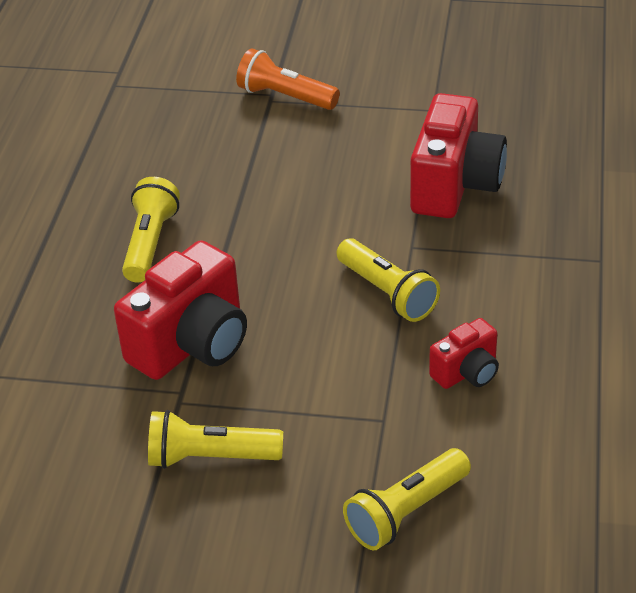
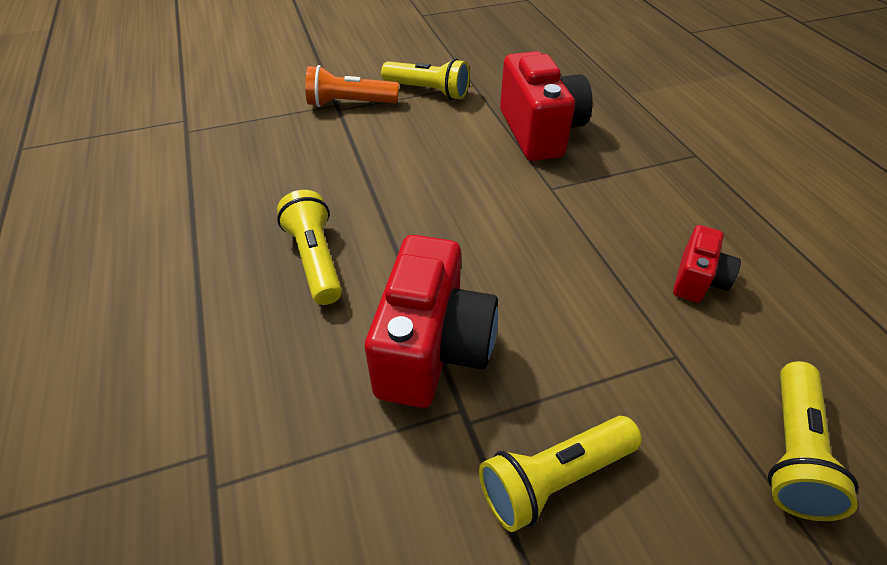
camera: 30 degrees left, 5 degrees up
yellow flashlight [337,238,440,322] -> yellow flashlight moved to [381,58,470,100]

